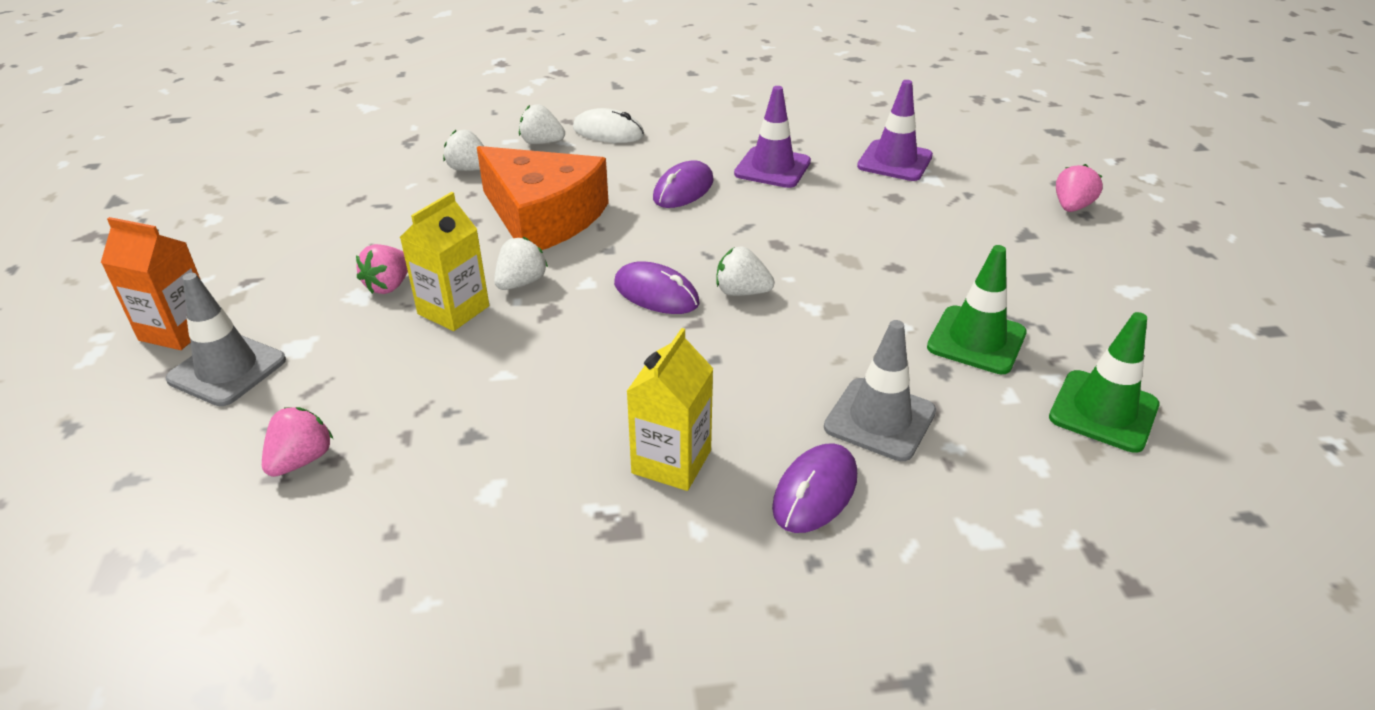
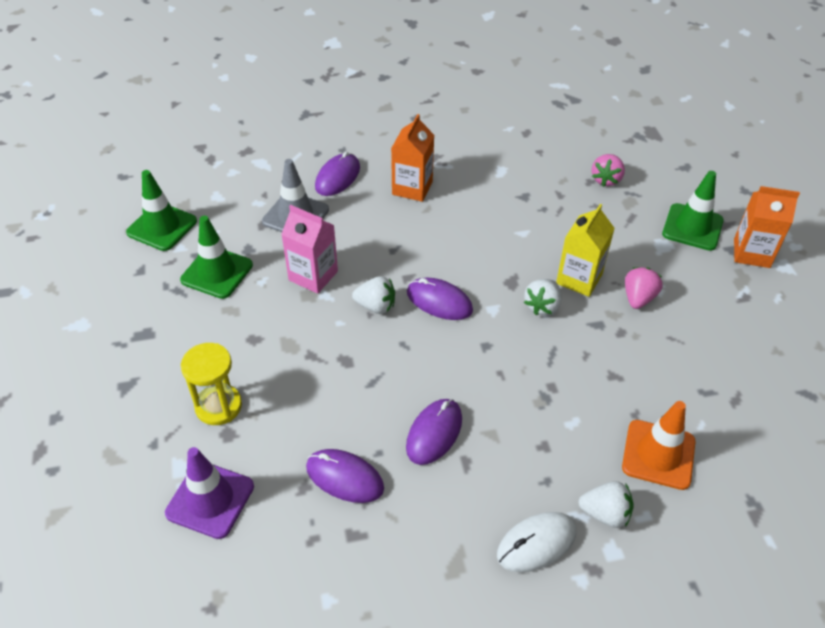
camera: 175 degrees right, 10 degrees up
grey traffic cone [165,273,286,406] -> green traffic cone [662,171,724,251]
white strawberry [443,130,484,171] -> orange traffic cone [622,401,695,490]
orange cheese [477,146,609,250] -> none
white mouse [573,108,644,143] -> white mouse turned 45 degrees counterclockwise [497,512,576,572]
yellow carton [626,328,714,491] -> orange carton [391,114,434,202]
purple traffic cone [734,86,811,188] -> purple mouse [306,449,384,503]
pink strawberry [1056,164,1103,212] -> none
none -> yellow hourglass [181,343,242,425]
none -> pink carton [281,205,338,294]

